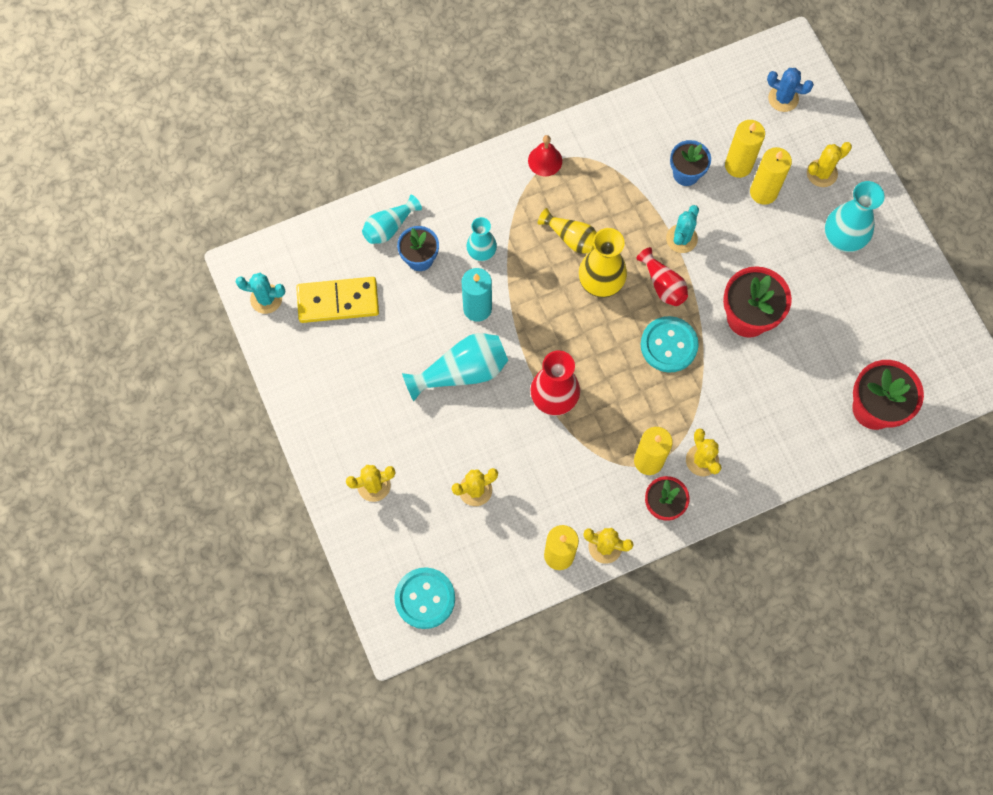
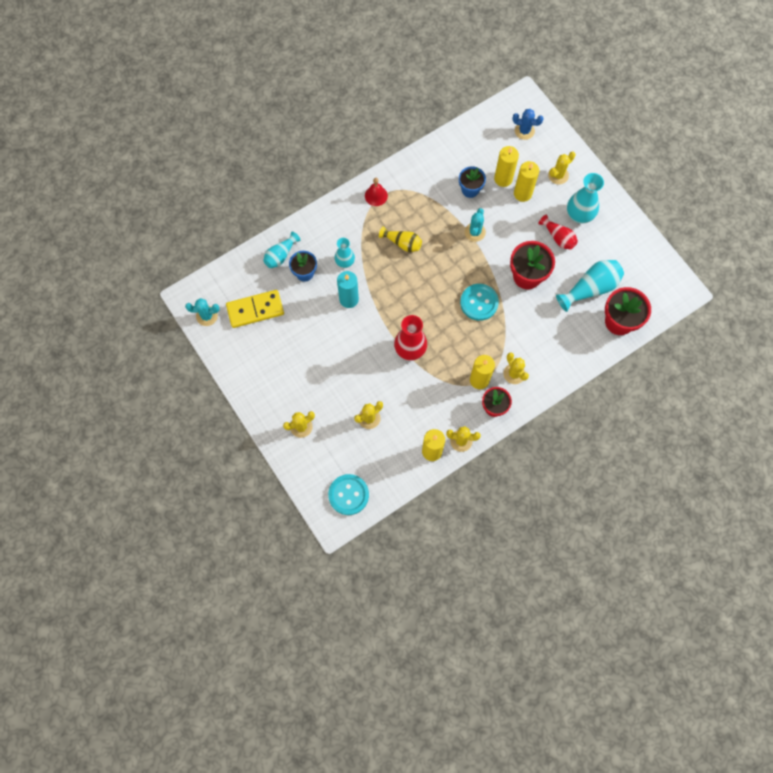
camera: 10 degrees left, 0 degrees up
turquoise vase [402,333,508,401] -> turquoise vase moved to [556,260,624,312]
yellow vase [579,228,627,298] -> none
red vase [636,247,688,306] -> red vase moved to [539,214,578,249]

